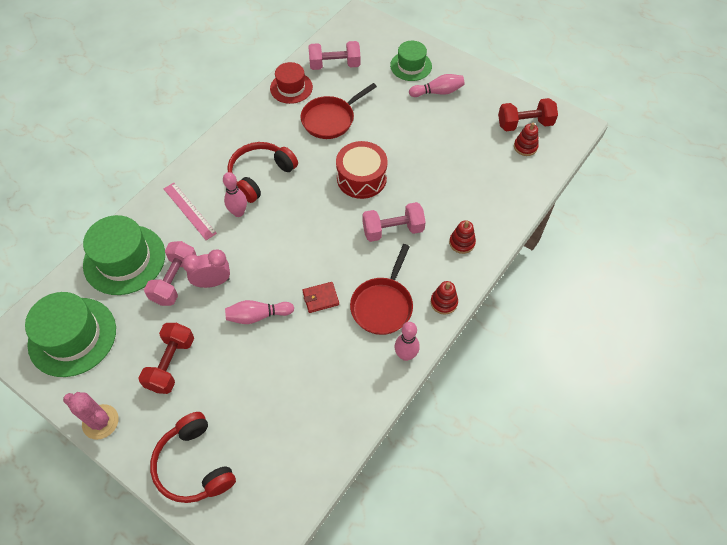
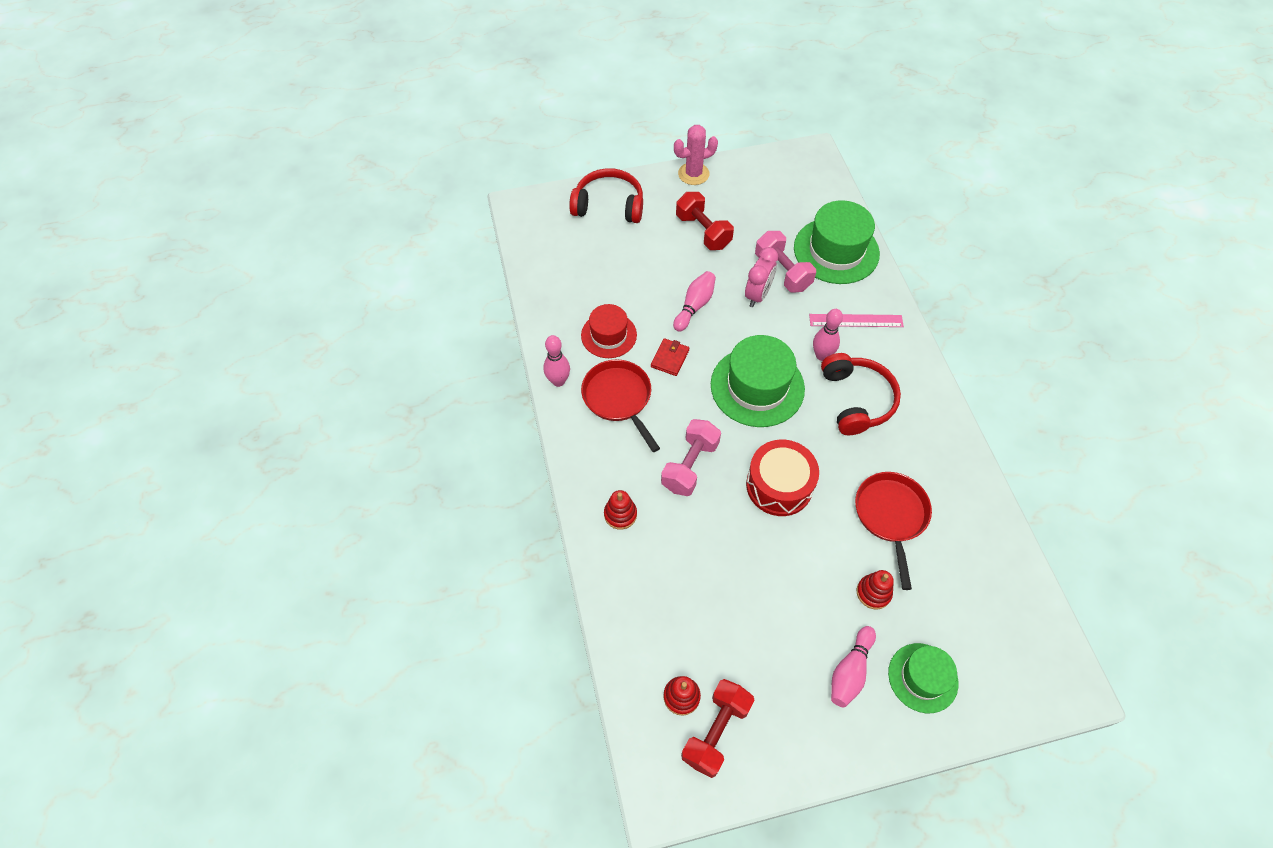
camera: 130 degrees right, 0 degrees up
green hat [25,292,116,377] -> green hat moved to [711,335,805,427]
red hat [270,62,313,104] -> red hat moved to [581,304,637,358]
pink dumbbell [308,41,360,70] -> none
red stacking toy [431,281,458,315] -> red stacking toy moved to [857,570,894,610]

